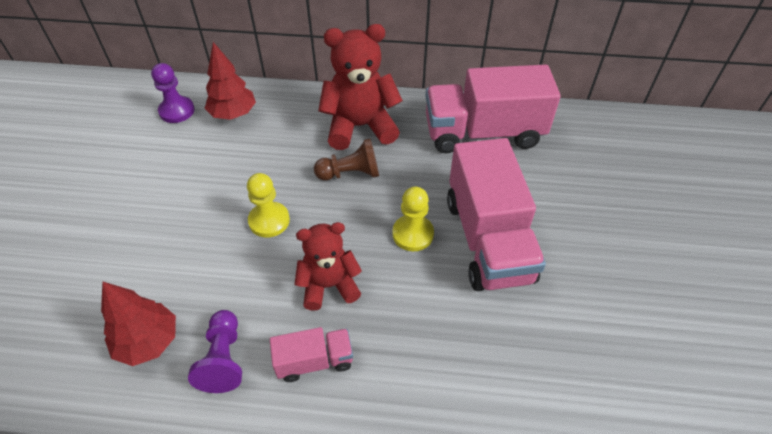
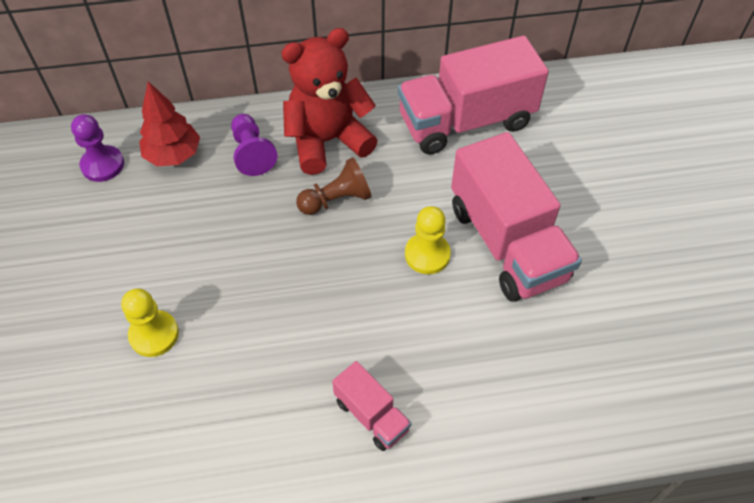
camera: 15 degrees left, 5 degrees up
red tree [101,281,176,366] -> none
purple pawn [188,310,242,393] -> purple pawn moved to [231,114,278,176]
yellow pawn [247,173,290,238] -> yellow pawn moved to [121,288,179,357]
pink truck [270,327,353,382] -> pink truck turned 75 degrees clockwise [332,361,411,451]
red teddy bear [295,222,362,311] -> none

